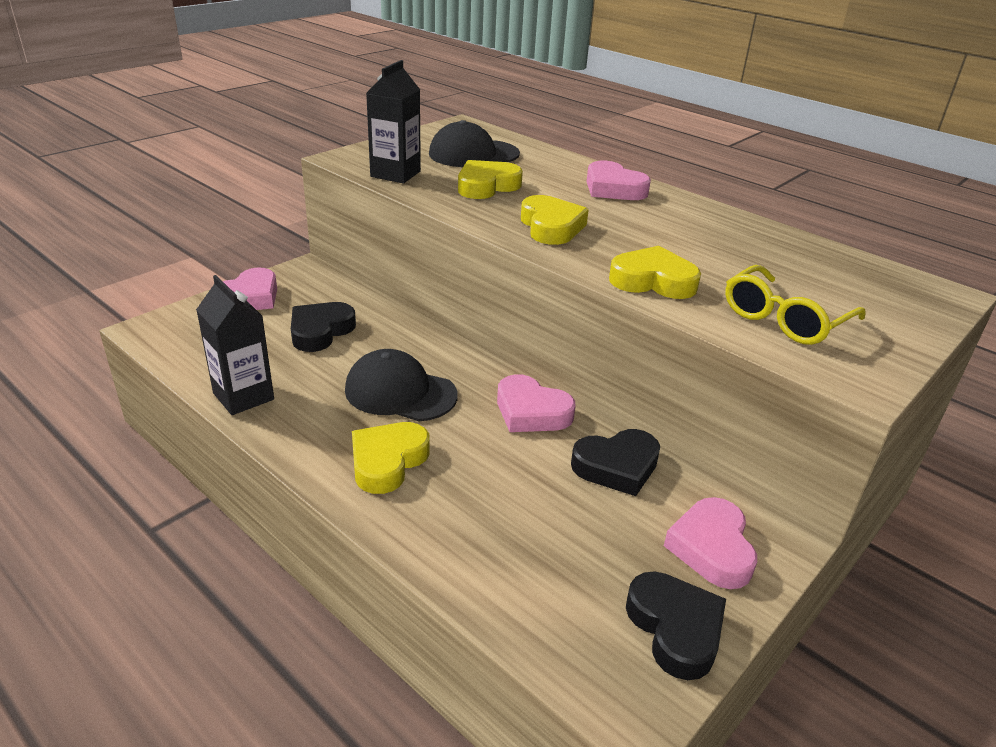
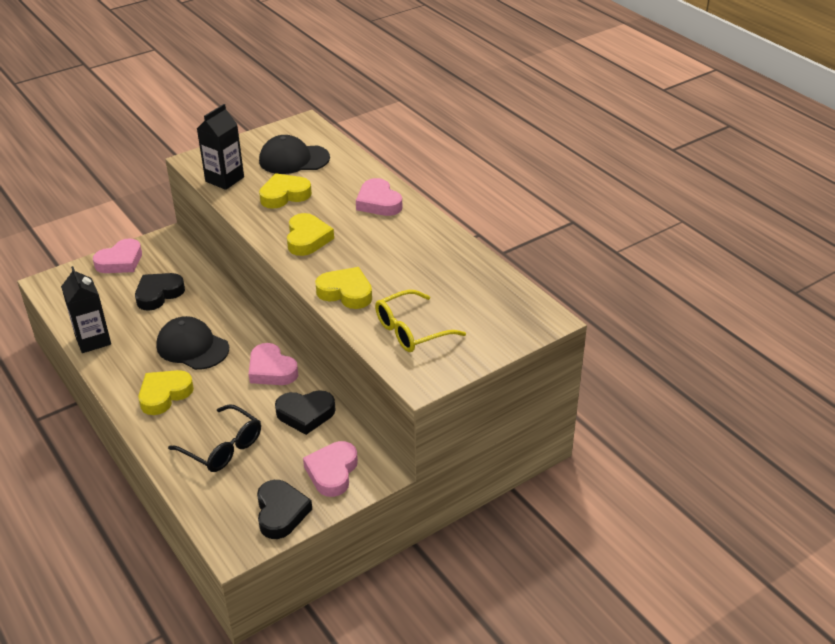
camera: 15 degrees right, 5 degrees up
none -> black glasses [168,404,261,472]

